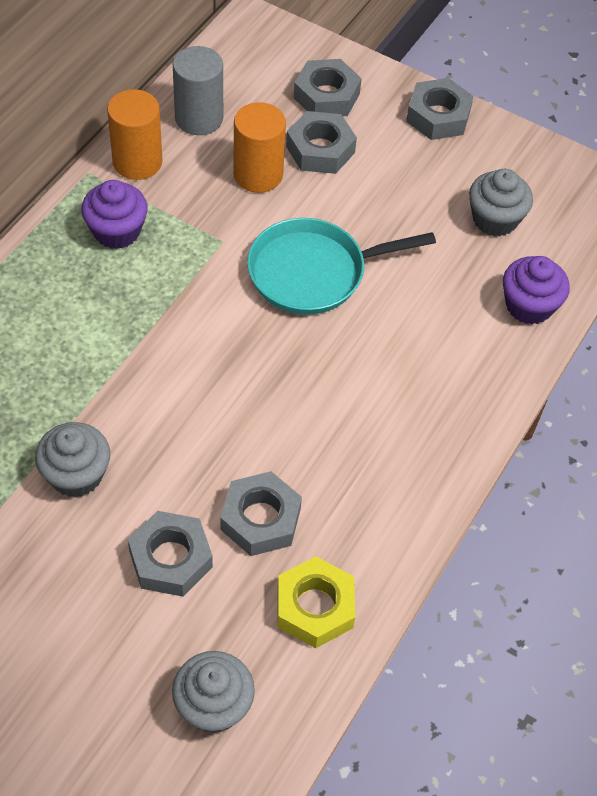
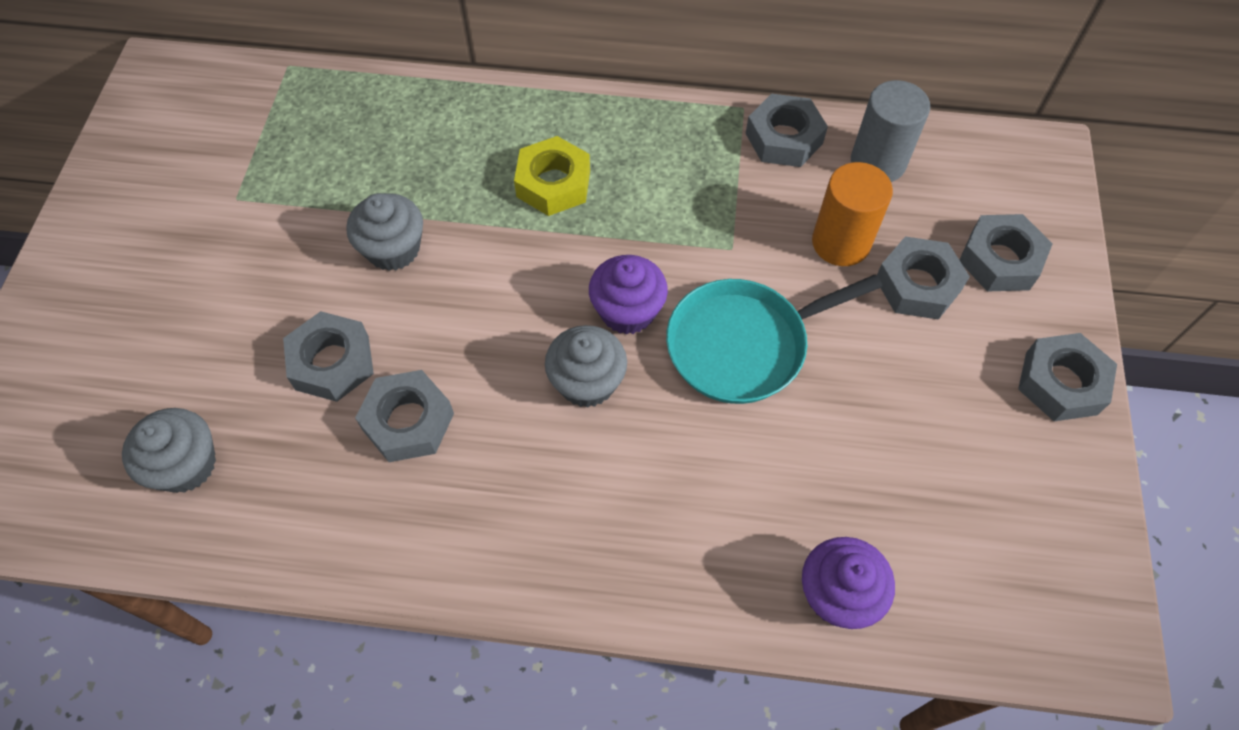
camera: 70 degrees right, 5 degrees up
purple cupcake [81,180,148,249] -> purple cupcake moved to [589,255,668,335]
orange cylinder [107,89,163,180] -> grey nut [745,93,828,167]
turquoise pan [247,218,436,315] -> turquoise pan turned 75 degrees counterclockwise [666,274,882,404]
yellow nut [278,556,355,648] -> yellow nut moved to [514,136,590,216]
grey cupcake [469,169,533,237] -> grey cupcake moved to [545,325,627,408]

